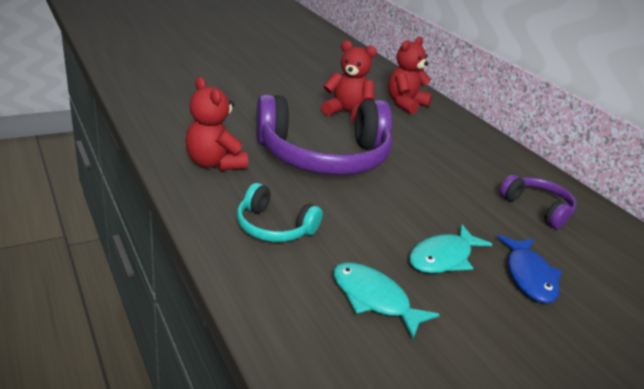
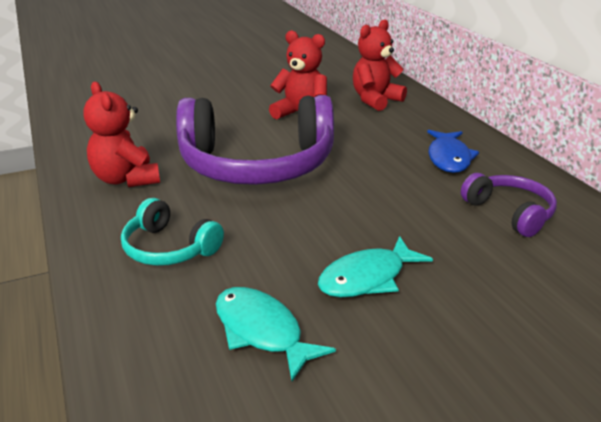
camera: 10 degrees right, 0 degrees up
blue fish [497,235,562,303] -> blue fish moved to [427,130,479,173]

